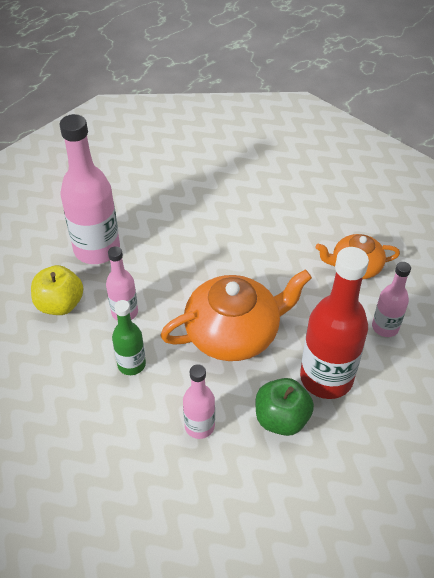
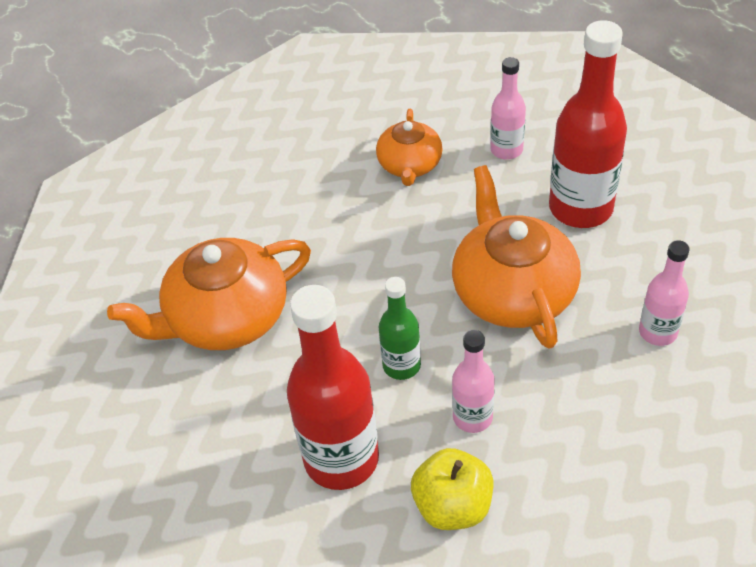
camera: 80 degrees left, 0 degrees up
pink bottle [60,114,120,264] -> red bottle [287,285,379,490]
green bottle [112,300,146,375] -> green bottle moved to [379,277,421,380]
green apple [256,378,314,436] -> none
none -> orange teapot [107,238,311,350]

